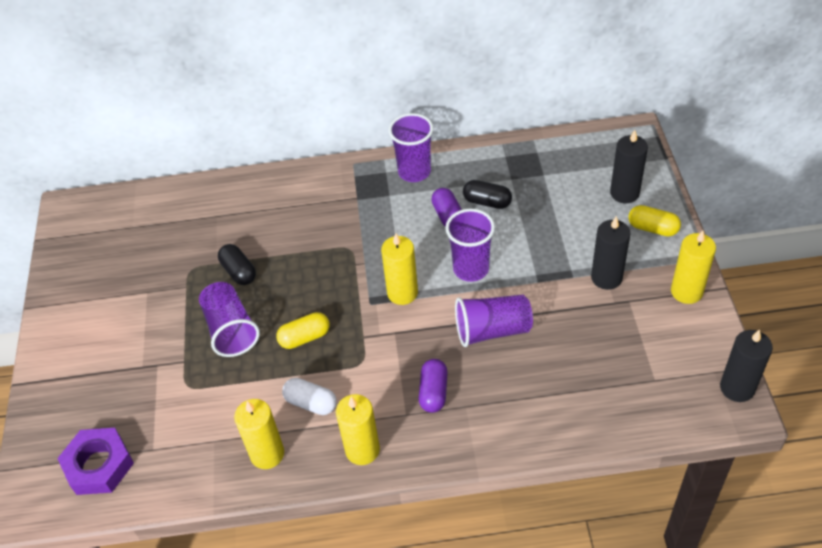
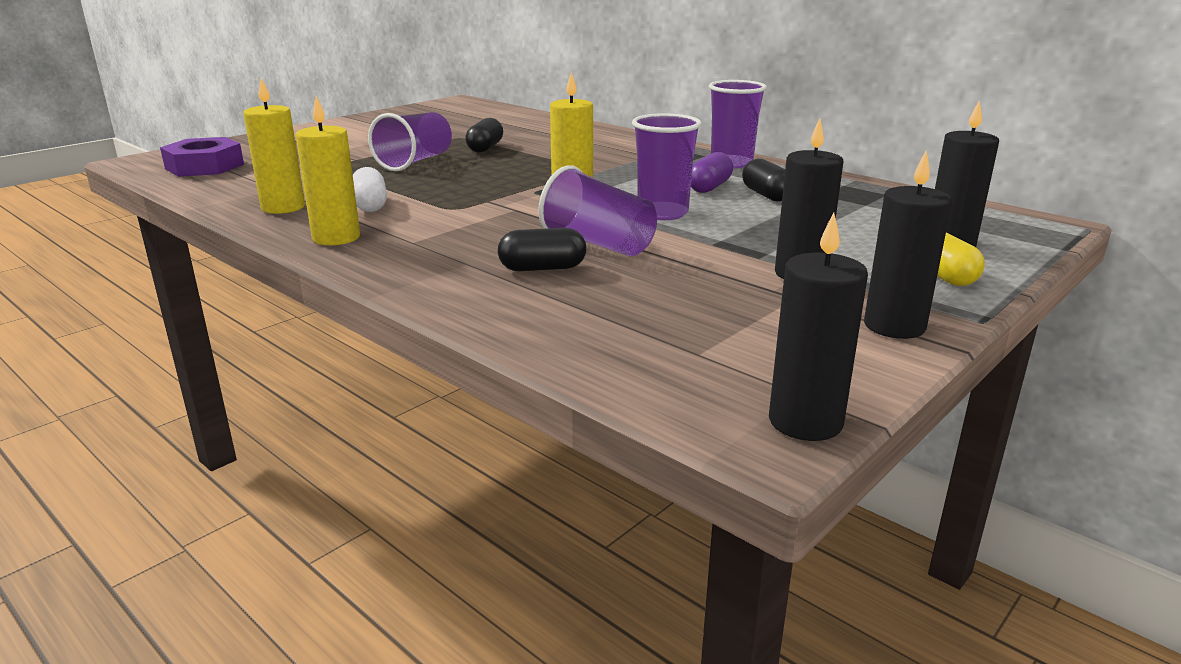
camera: 45 degrees right, 25 degrees down
yellow capsule [276,312,330,349] -> none
purple capsule [419,359,448,413] -> none
yellow candle [671,230,716,304] -> black candle [864,150,952,339]
none -> black capsule [498,228,586,271]

